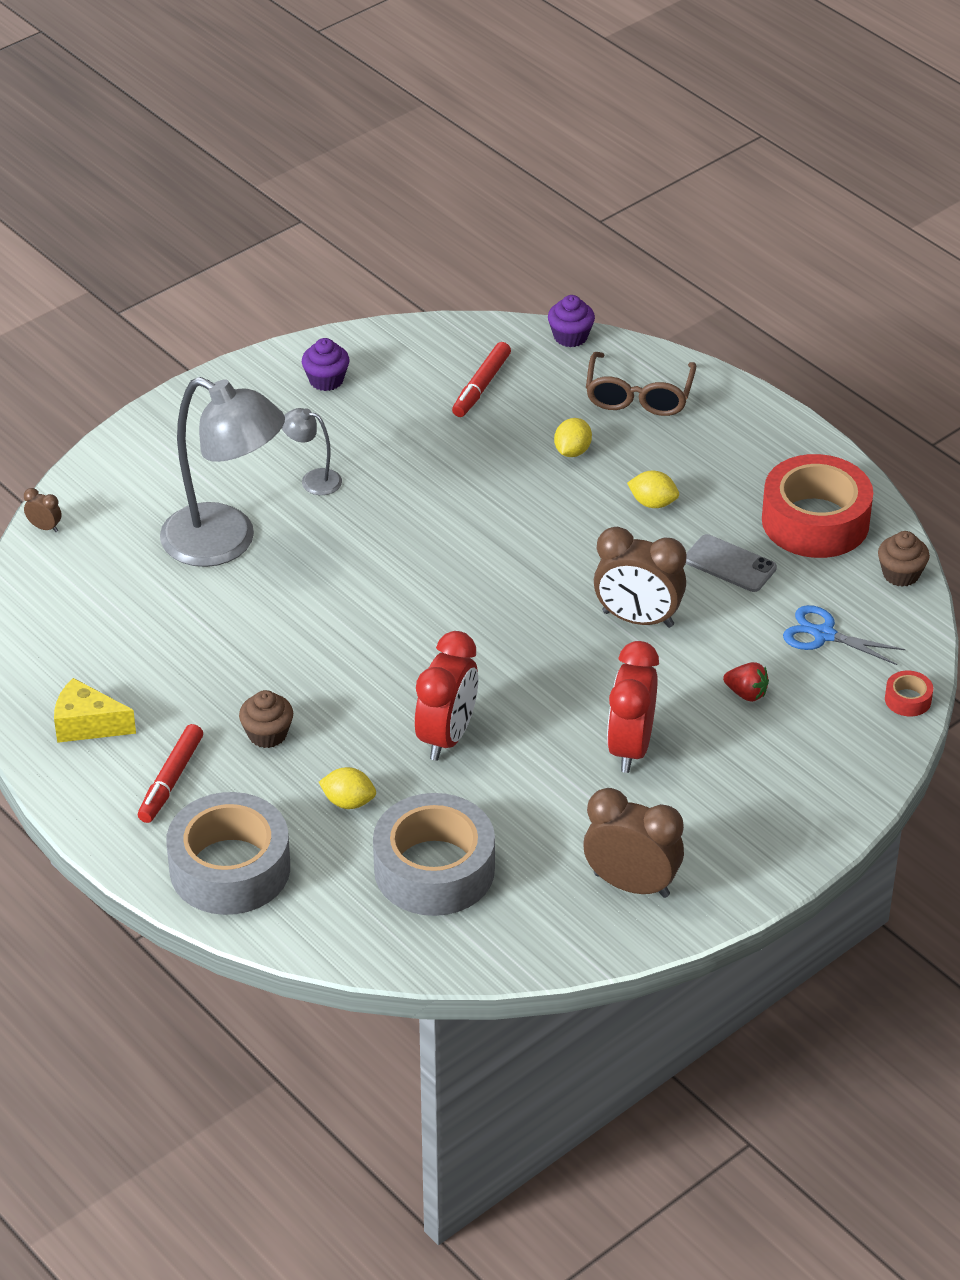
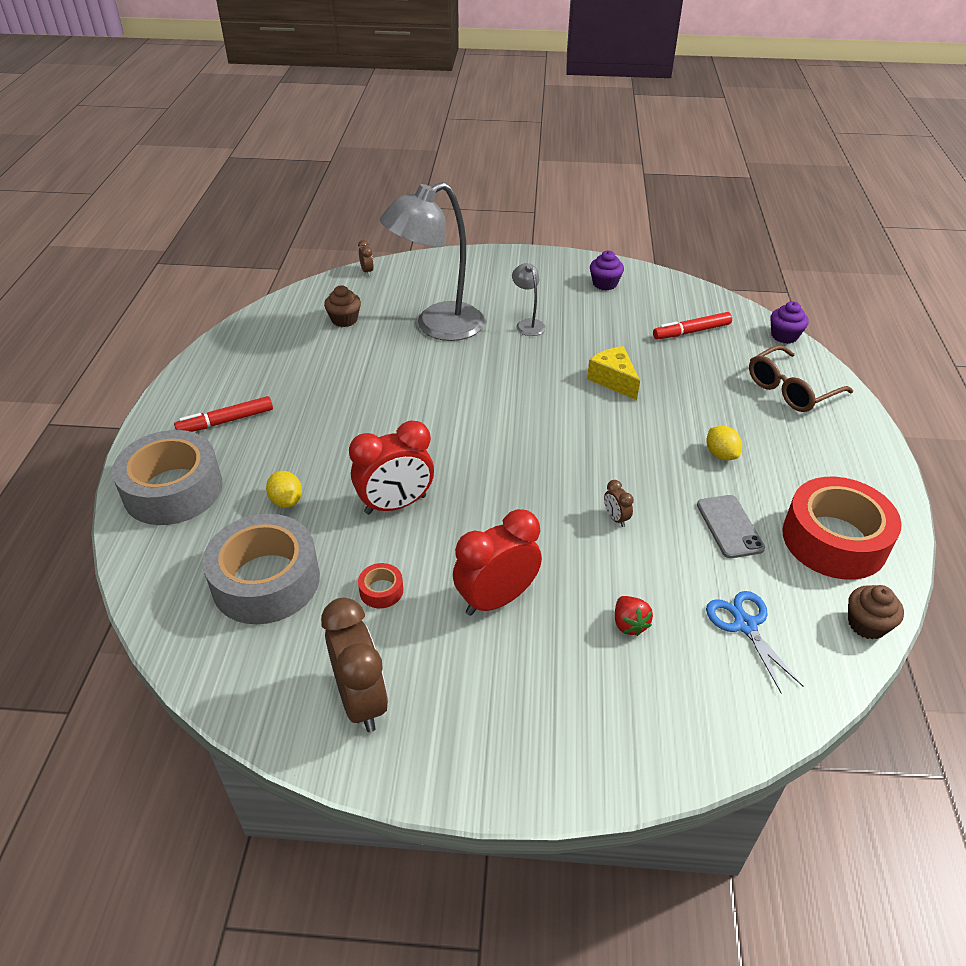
camera: 45 degrees right, 0 degrees up
yellow cheese [54,678,136,743] -> yellow cheese moved to [587,346,640,400]
grey lamp [160,377,285,567] -> grey lamp turned 75 degrees clockwise [380,182,485,341]
brown cupcake [239,690,293,748] -> brown cupcake moved to [324,285,361,327]
yellow lemon [554,418,592,457] -> none
brown clock [594,526,686,628] -> brown clock [604,480,634,527], size x0.43
red tape [885,671,933,717] -> red tape moved to [358,563,403,608]

